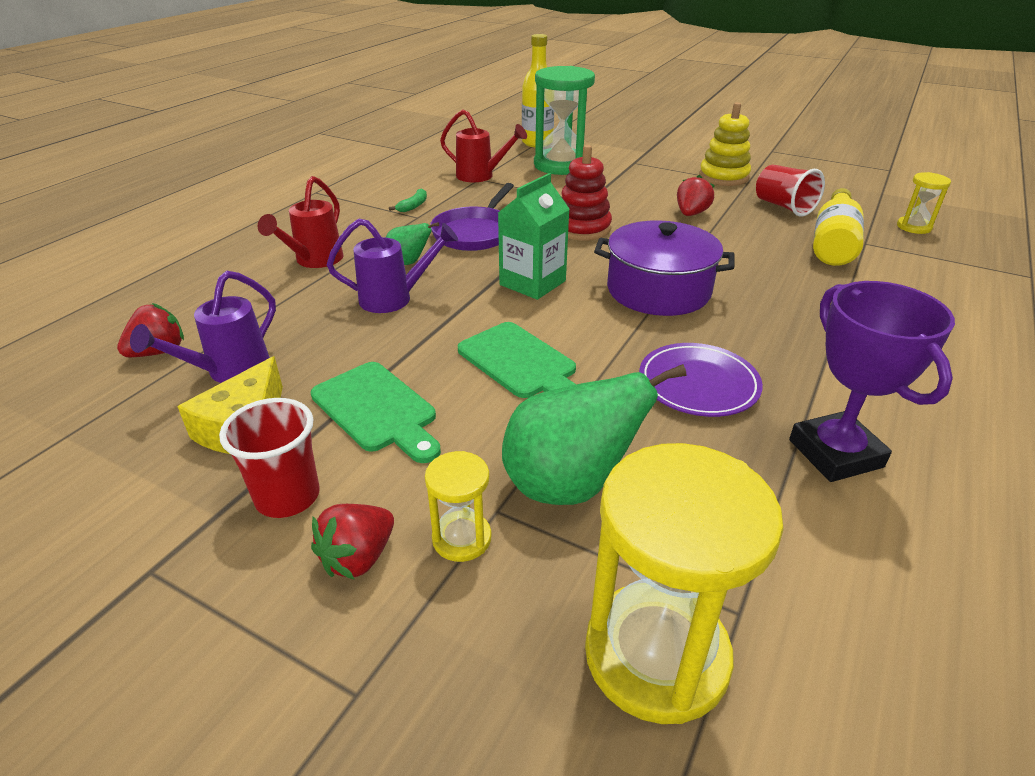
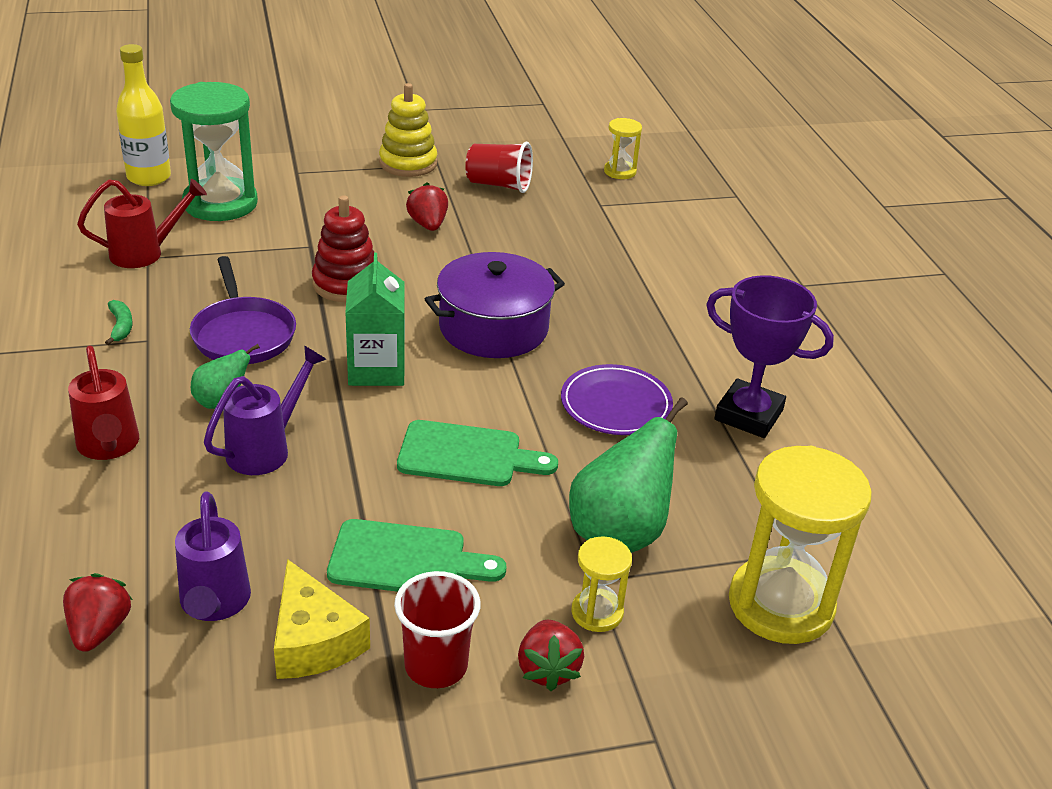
camera: 45 degrees left, 0 degrees up
yellow bottle [813,188,864,266] -> none

